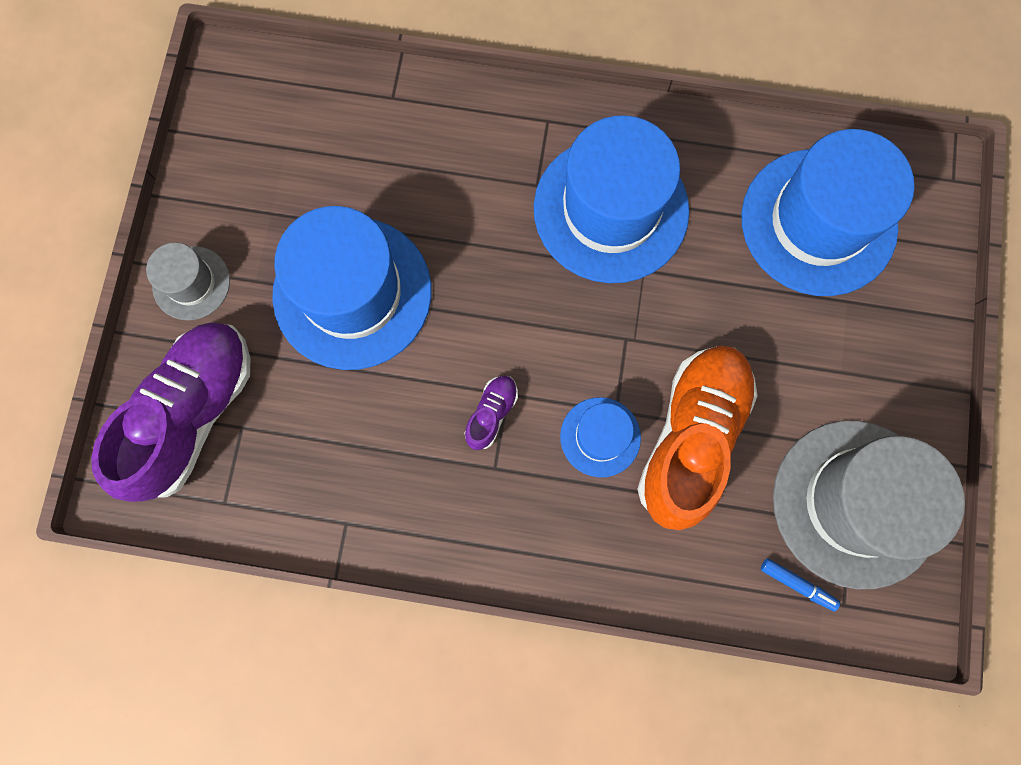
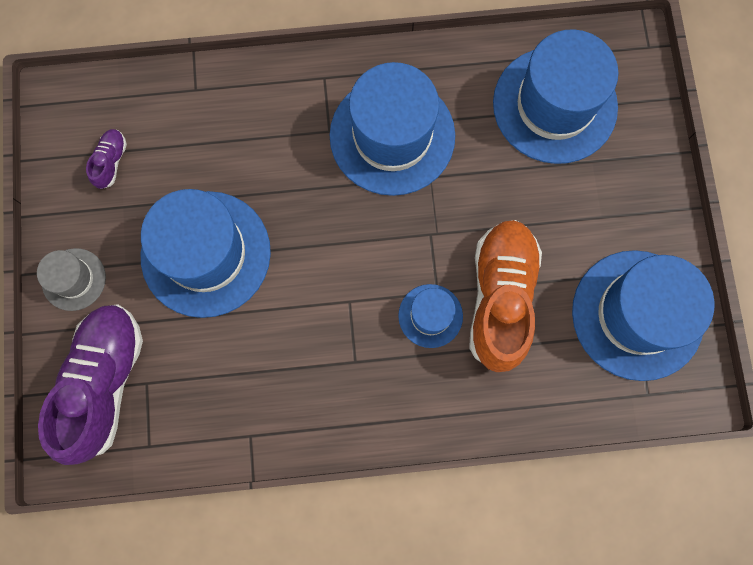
camera: 15 degrees left, 0 degrees up
purple shoe [465,376,518,450] -> purple shoe moved to [86,129,127,189]
blue marker [761,558,840,611] -> none
grey hat [773,421,965,590] -> blue hat [572,250,715,381]

